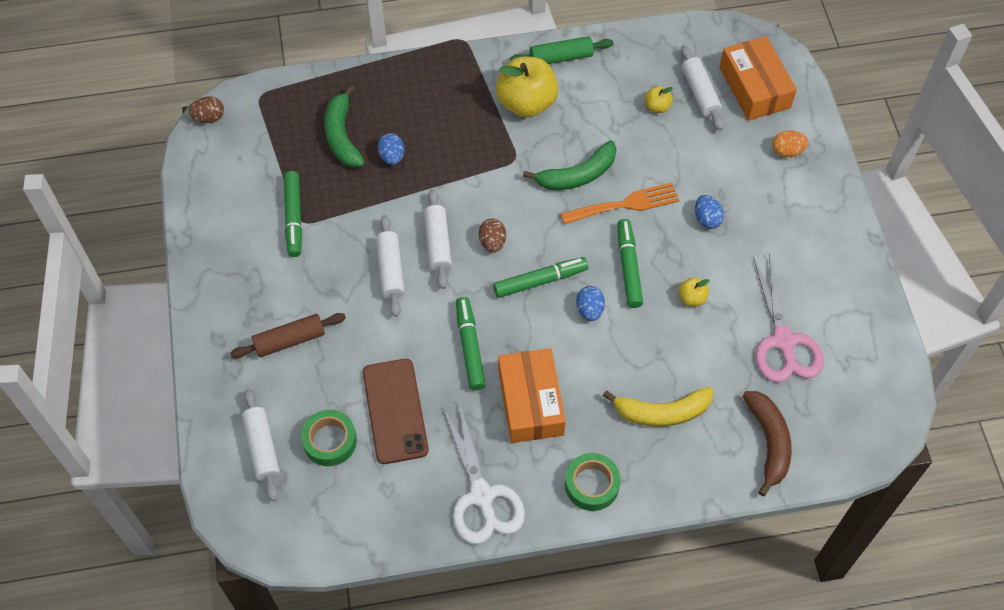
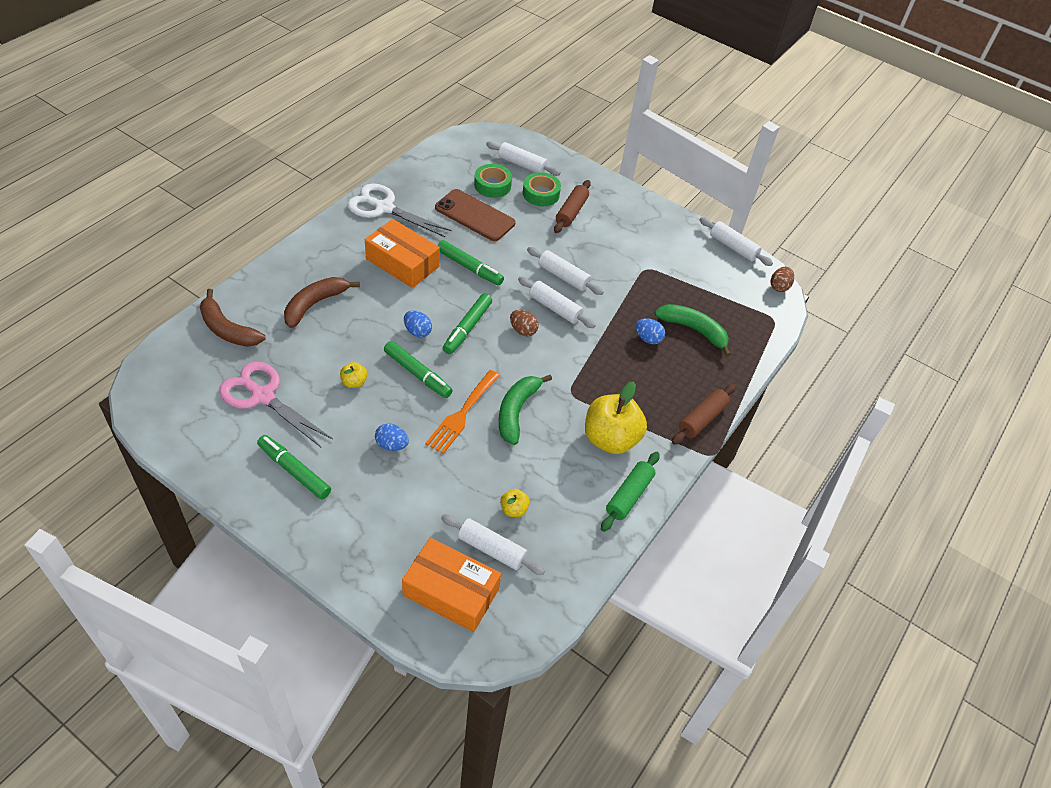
camera: 130 degrees right, 10 degrees down
green marker [284,171,302,257] -> green marker moved to [257,435,331,499]
green tape [565,453,621,511] -> green tape moved to [523,172,561,206]
yellow banana [603,387,713,427] -> brown banana [284,277,360,328]
orange egg [772,131,808,157] -> none
none -> brown rolling pin [672,384,736,445]
none -> white rolling pin [700,217,773,266]

